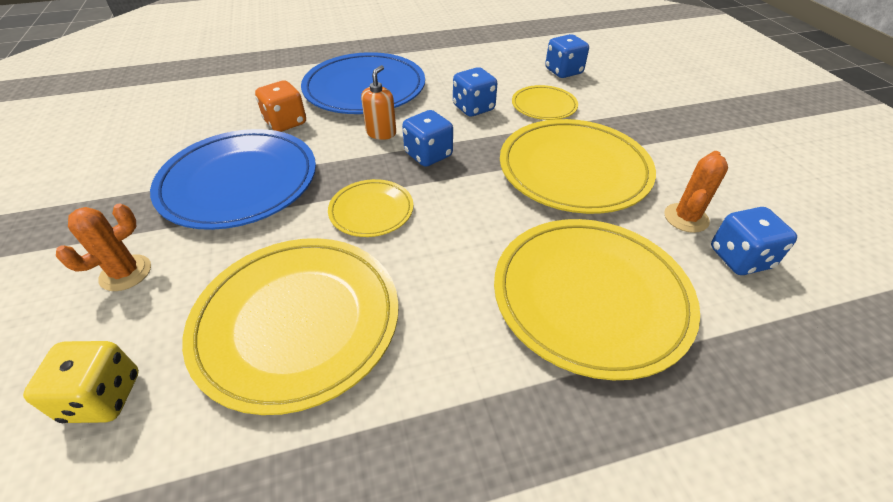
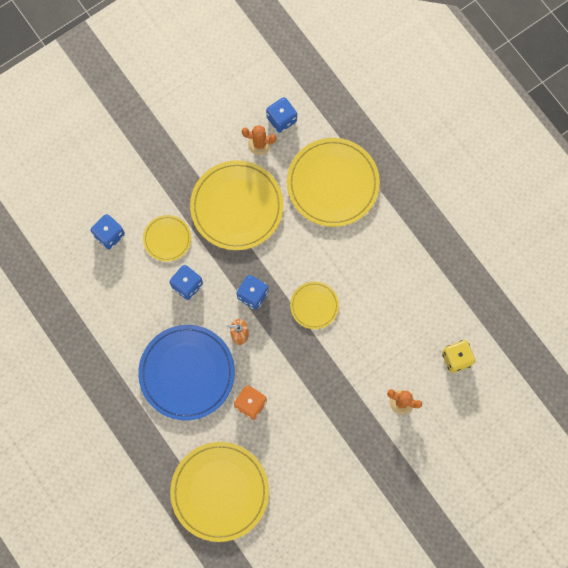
camera: 110 degrees left, 30 degrees up
blue plate [150,129,316,230] -> none
yellow plate [182,238,399,415] -> yellow plate moved to [170,442,269,542]

